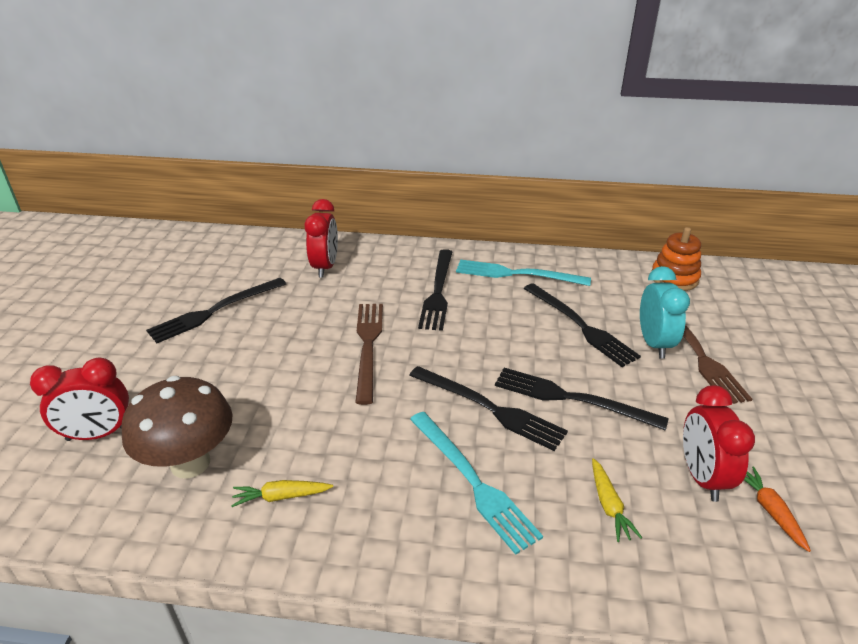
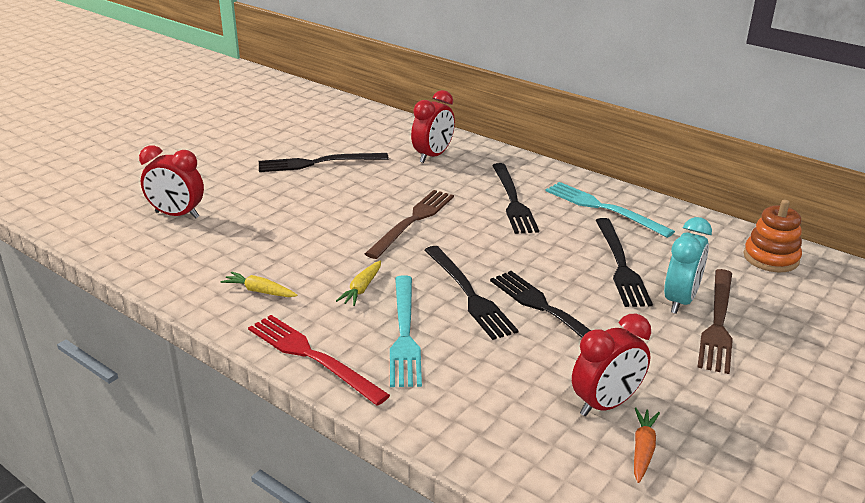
camera: 30 degrees right, 5 degrees down
brown mushroom [121,376,232,479] -> none
black fork [418,249,452,331] -> black fork turned 45 degrees counterclockwise [492,163,539,234]
yellow carrot [592,458,642,542] -> yellow carrot moved to [336,260,381,306]
red clock [683,385,755,502] -> red clock turned 150 degrees counterclockwise [572,314,651,416]
none -> red fork [248,315,390,406]

